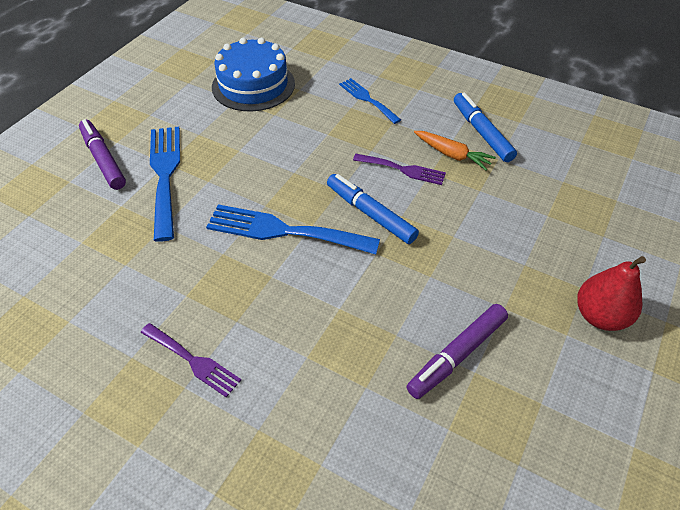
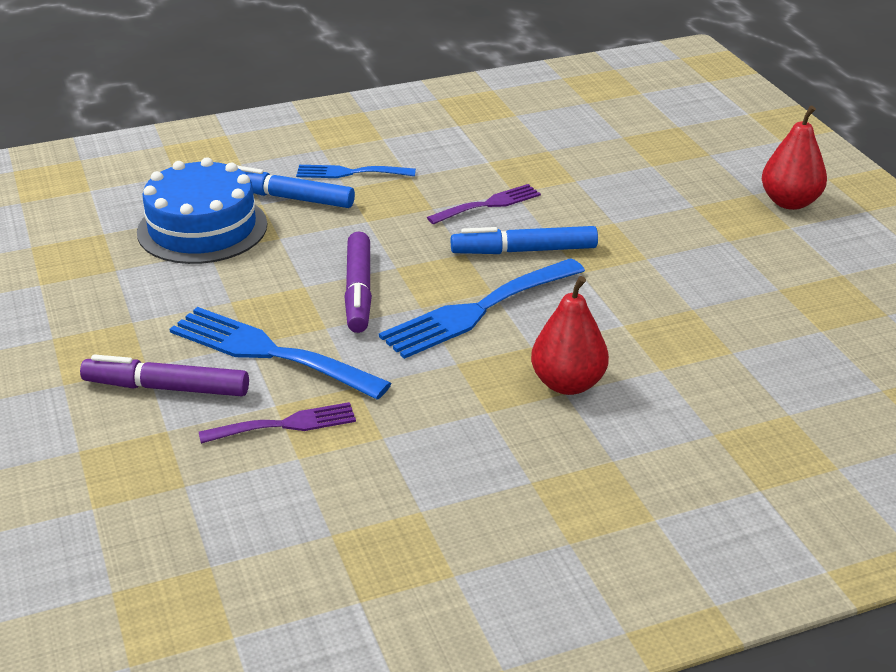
camera: 50 degrees left, 15 degrees down
purple fork [140,323,241,398] -> purple fork moved to [199,402,356,444]
purple marker [406,304,508,399] -> purple marker moved to [344,231,372,333]
orange carrot [414,131,496,171] -> none
blue marker [454,93,517,162] -> blue marker moved to [238,166,355,208]
none -> red pear [531,276,609,395]

